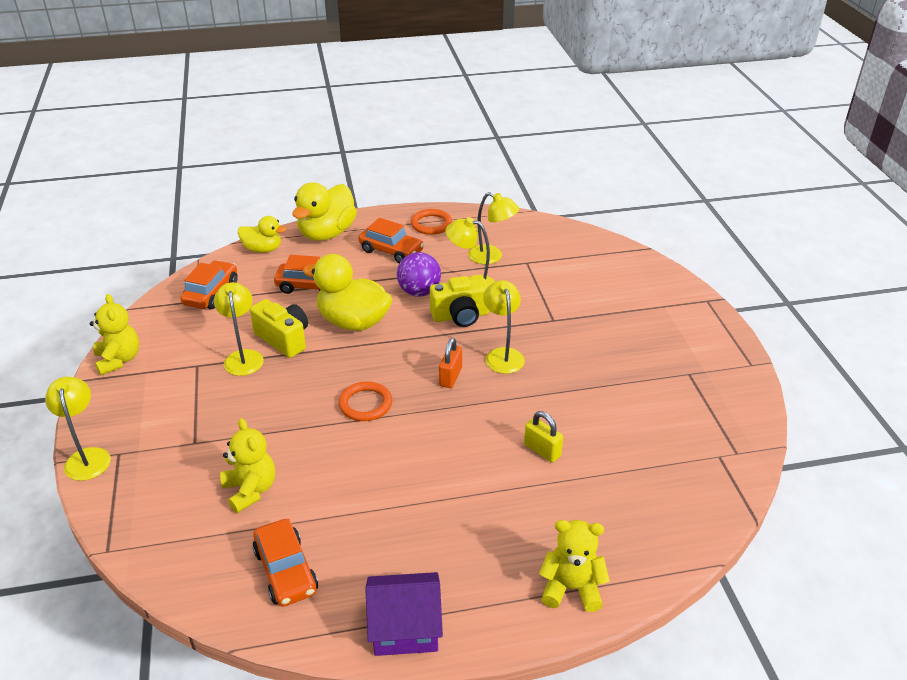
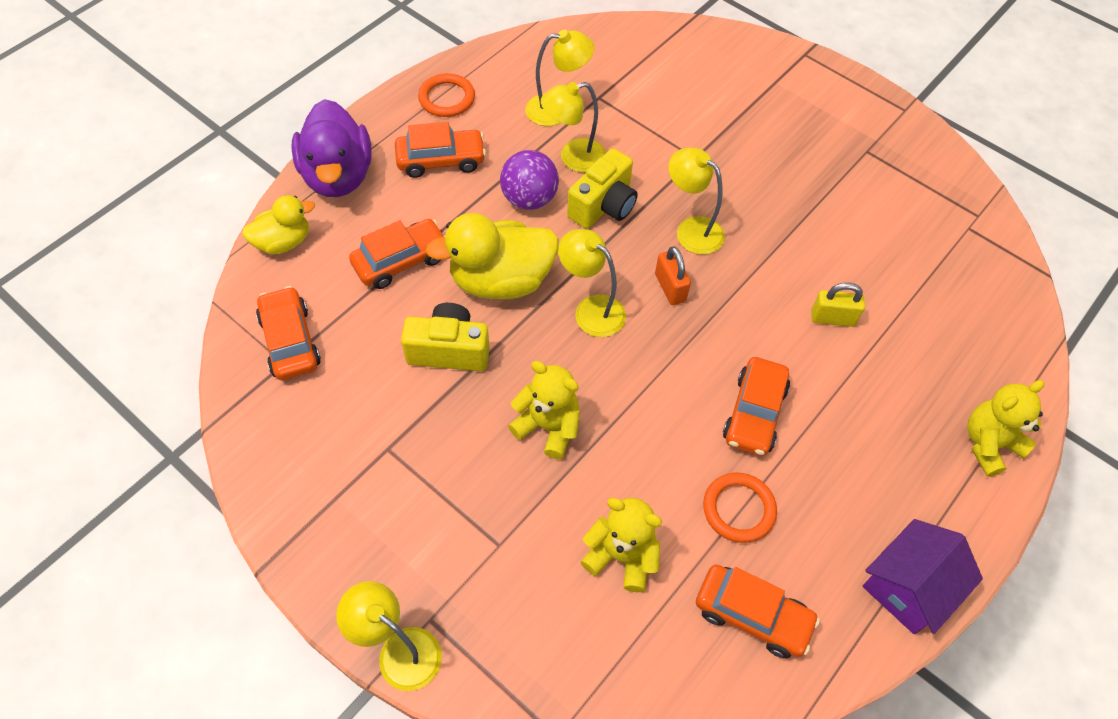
camera: 40 degrees left, 20 degrees up
yellow teddy bear [90,294,139,375] -> yellow teddy bear moved to [508,361,580,459]
yellow lamp [214,282,264,376] -> yellow lamp moved to [558,229,626,337]
yellow duck [292,182,357,241] -> purple duck [291,99,372,197]
orange ring [339,381,392,421] -> orange ring moved to [703,473,777,543]
none -> orange car [723,357,790,456]

